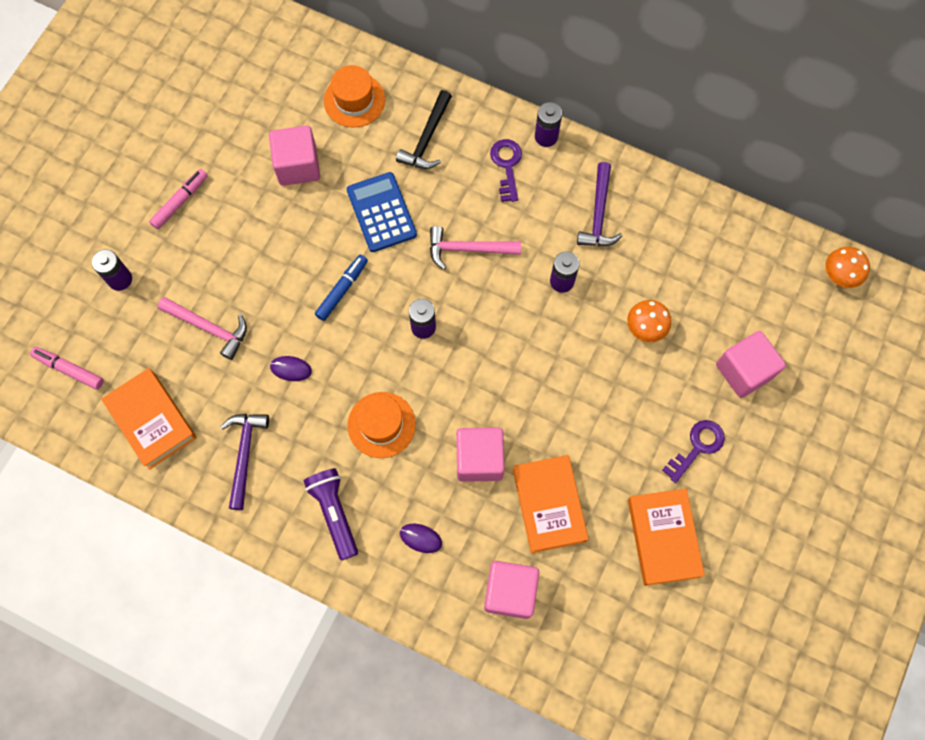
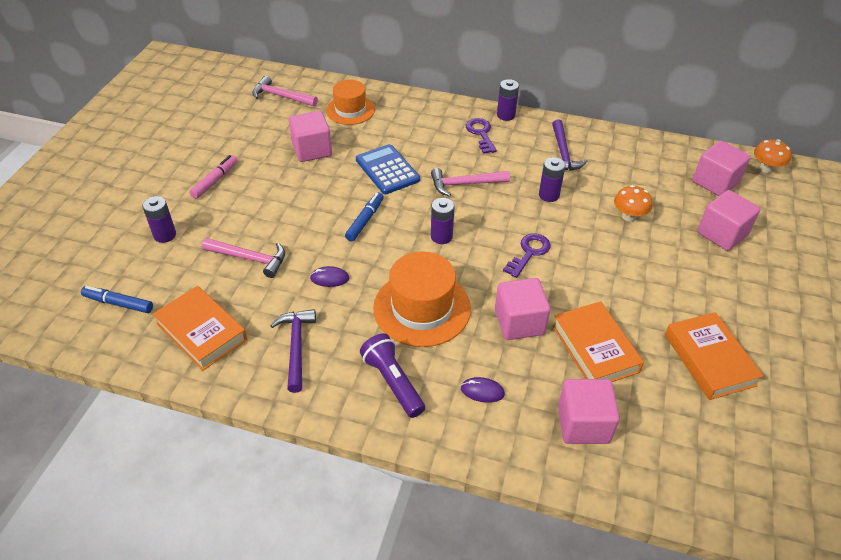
camera: 10 degrees left, 25 degrees down
pink marker [30,347,104,390] -> blue marker [81,286,153,313]
orange hat [347,392,416,458] -> orange hat [373,251,471,347], size x1.52
black hammer [396,90,452,169] -> none
purple key [662,420,725,483] -> purple key moved to [503,234,551,278]
none -> pink hammer [252,76,318,107]
none -> pink cube [693,141,751,196]

